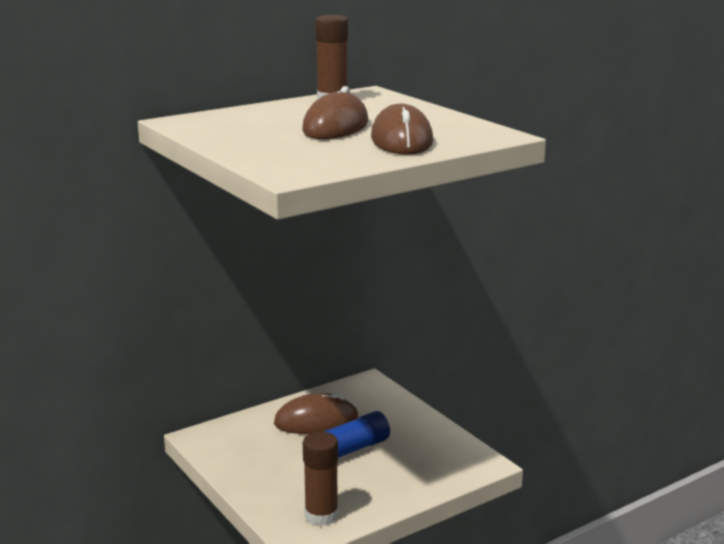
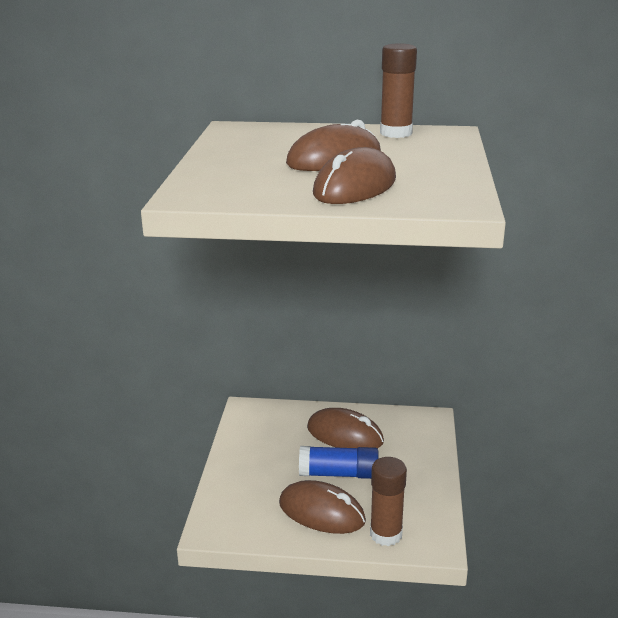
camera: 40 degrees right, 5 degrees up
brown glue stick [303,432,339,526] -> brown glue stick moved to [370,457,407,546]
none -> brown mouse [279,480,366,534]

